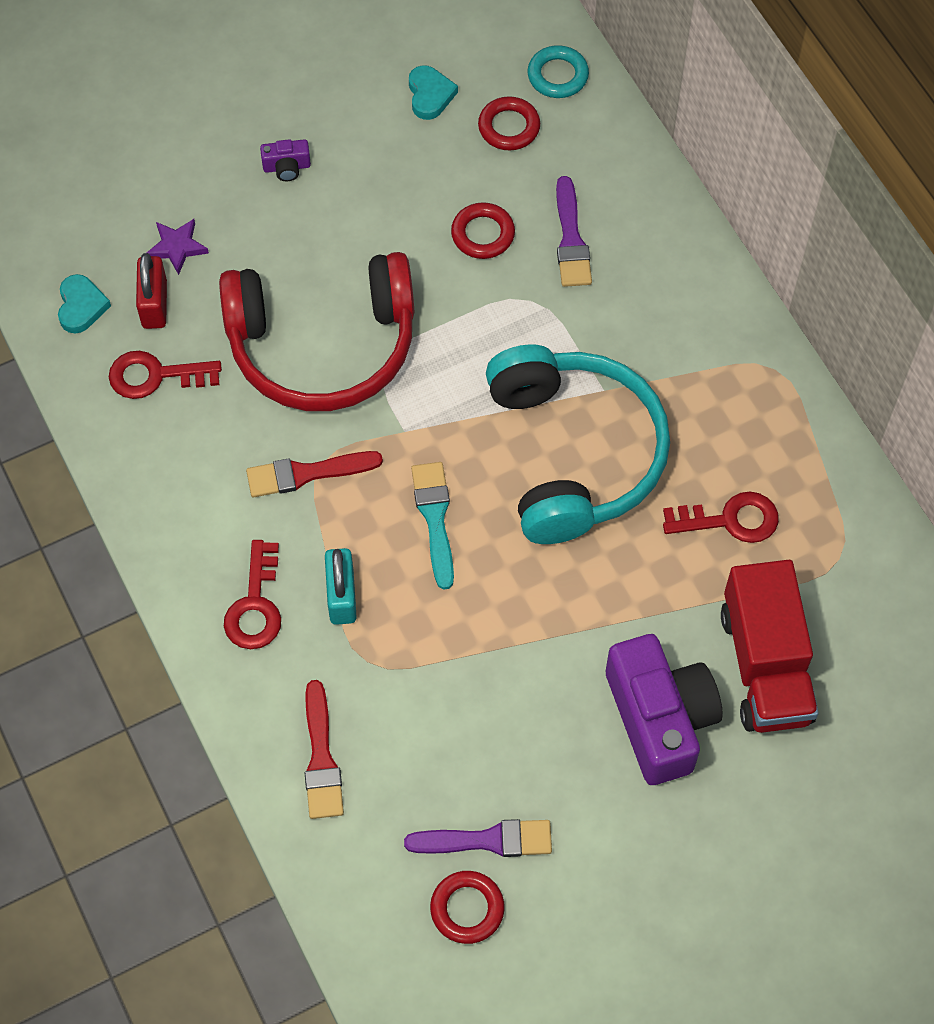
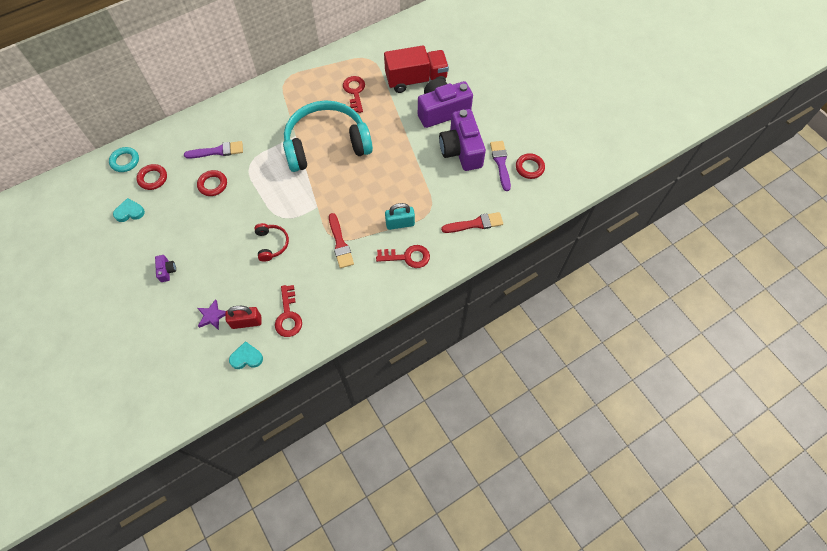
camera: 95 degrees left, 0 degrees up
red headphones [219,252,414,411] -> red headphones [254,223,289,262], size x0.42
turquoise brush [411,462,454,590] -> none
none -> purple camera [439,109,486,171]

